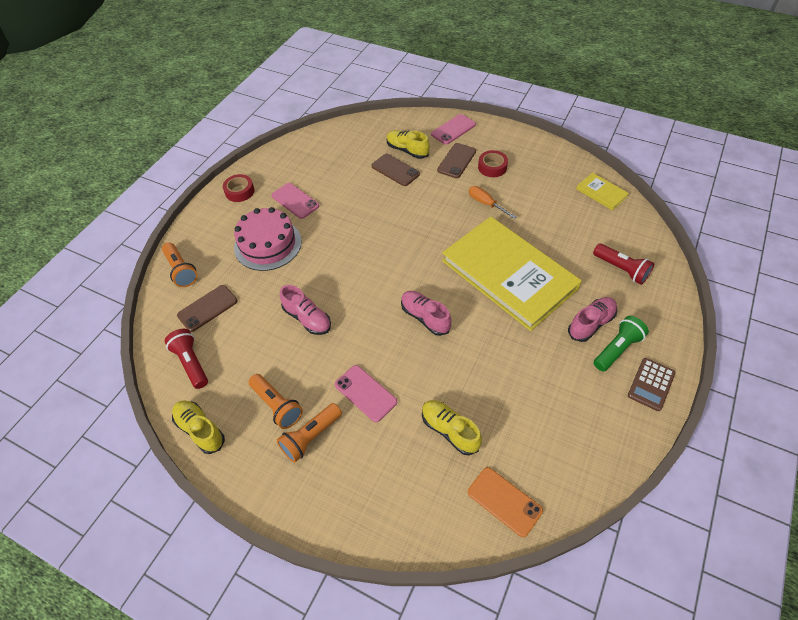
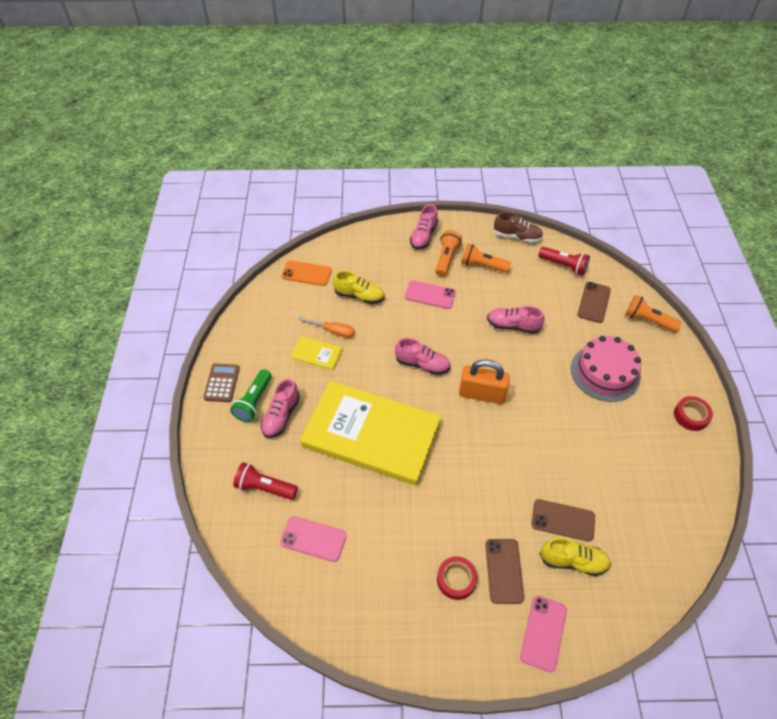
camera: 150 degrees right, 0 degrees up
yellow shoe [172,400,225,454] -> brown shoe [493,212,543,243]
pink phone [271,183,319,219] -> pink phone moved to [280,516,347,562]
orange screwdriver [469,186,516,219] -> orange screwdriver moved to [299,317,355,338]
yellow book [576,173,629,211] -> yellow book moved to [290,336,343,372]
none -> pink shoe [410,204,438,249]
none -> orange padlock [459,359,510,404]

